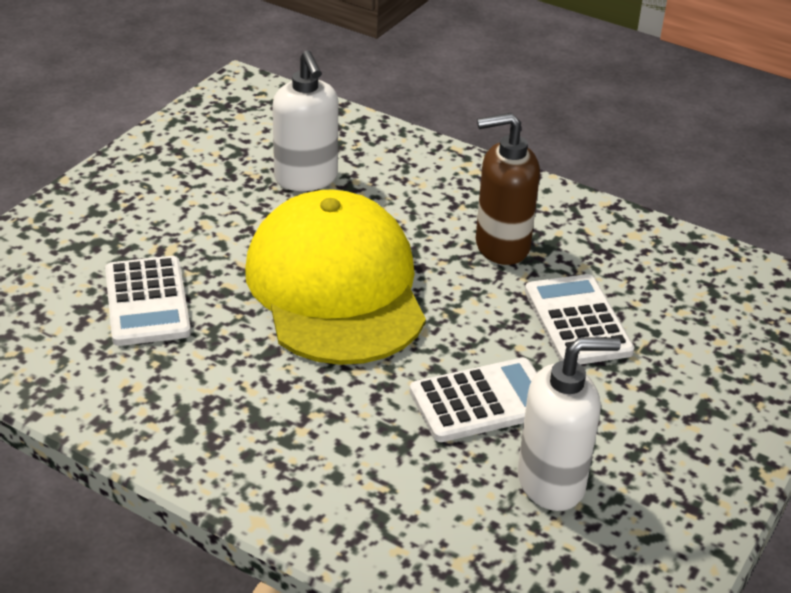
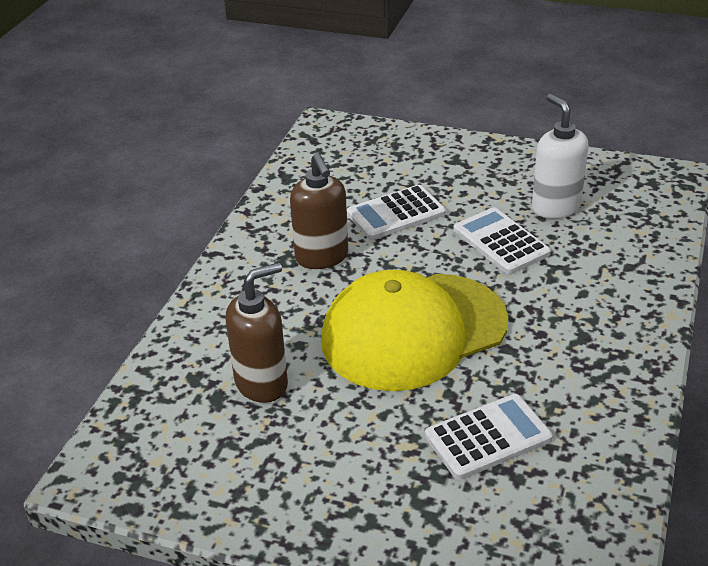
camera: 100 degrees left, 0 degrees up
white soap dispenser [272,50,338,191] -> brown soap dispenser [225,262,288,403]

